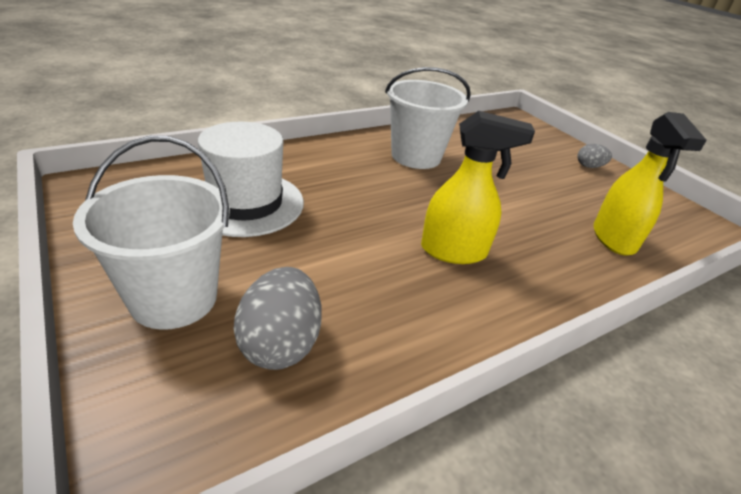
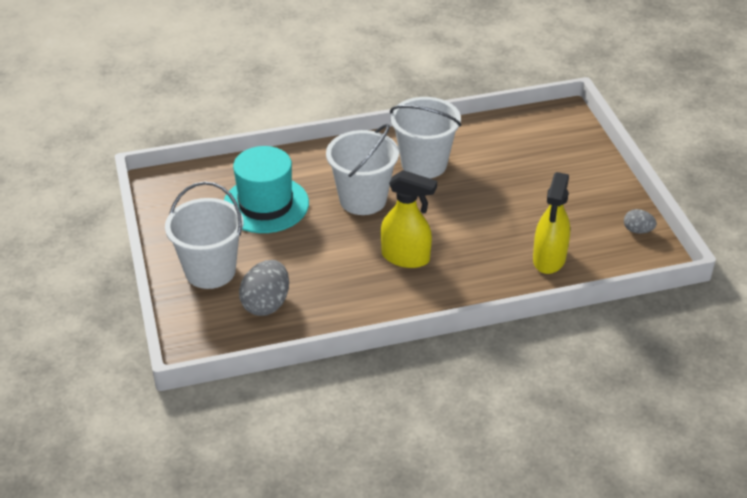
camera: 20 degrees right, 5 degrees up
white hat [198,122,304,237] -> turquoise hat [224,146,309,233]
grey egg [577,144,612,168] -> grey egg moved to [624,209,657,234]
none -> white bucket [326,124,399,215]

